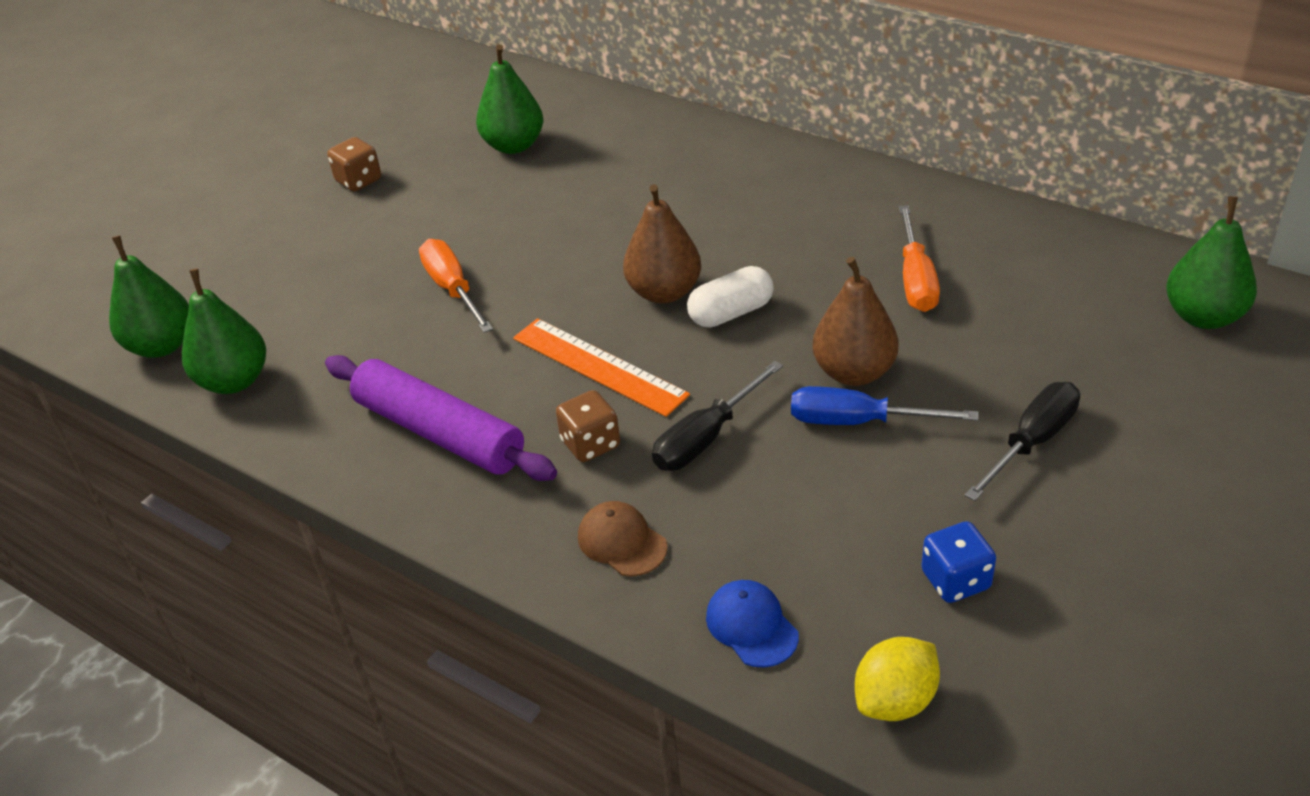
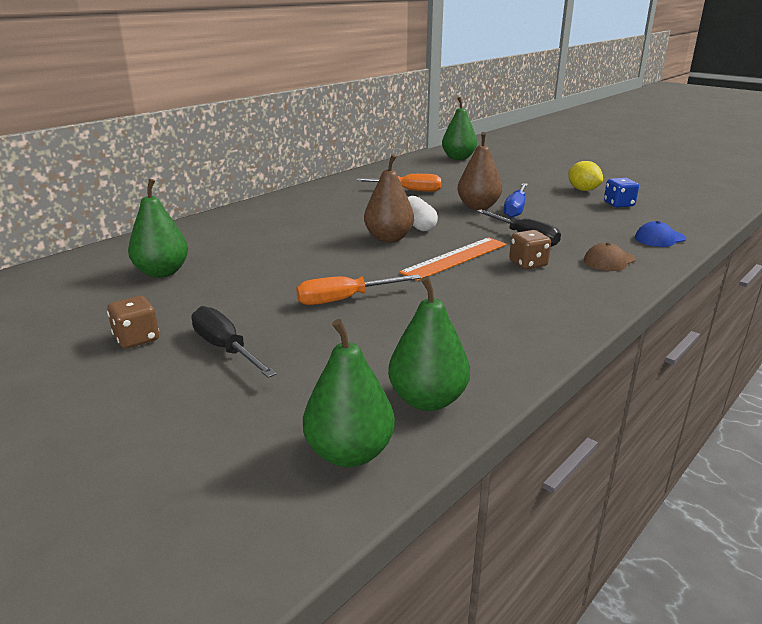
camera: 85 degrees left, 15 degrees down
purple rolling pin [325,355,557,481] -> none
yellow lemon [855,637,940,721] -> yellow lemon moved to [568,161,603,191]
black screwdriver [965,382,1080,501] -> black screwdriver moved to [191,306,277,378]

